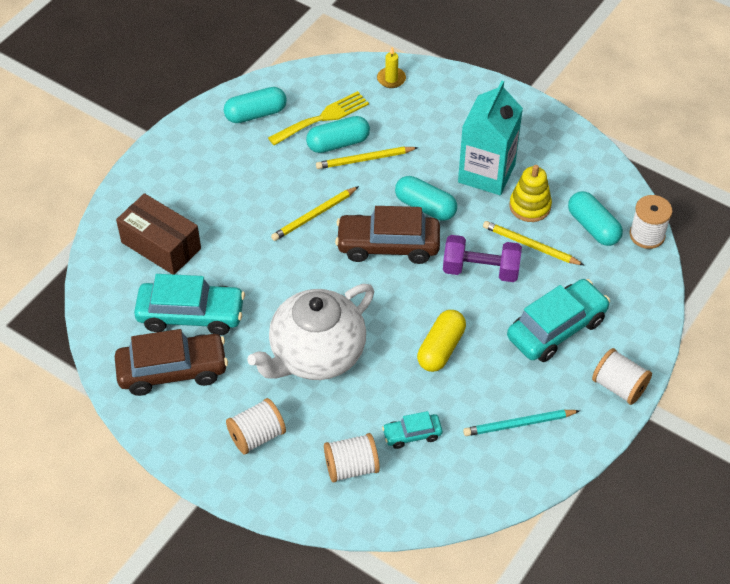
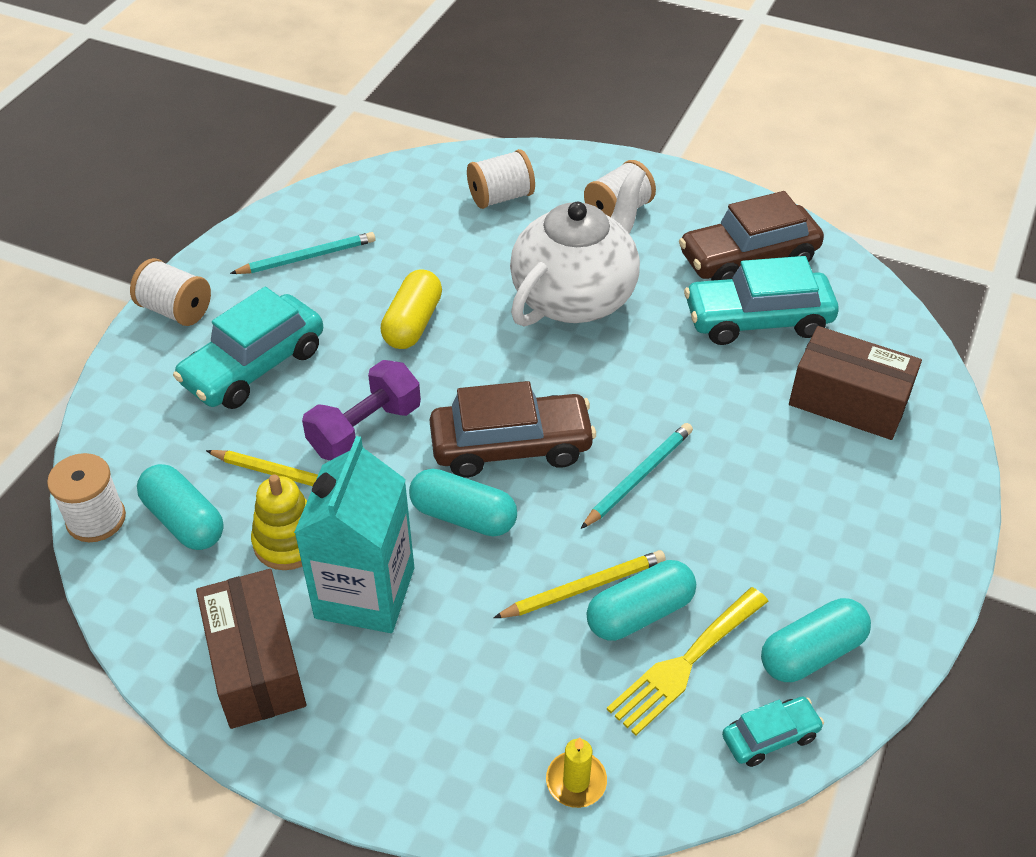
camera: 170 degrees right, 5 degrees down
yellow pencil [271,186,359,241] -> turquoise pencil [581,423,693,529]
turquoise car [382,411,442,449] -> turquoise car moved to [722,697,824,767]
purple dumbbell [443,235,522,282] -> purple dumbbell turned 45 degrees counterclockwise [302,360,421,461]
none -> brown box [196,569,306,729]

